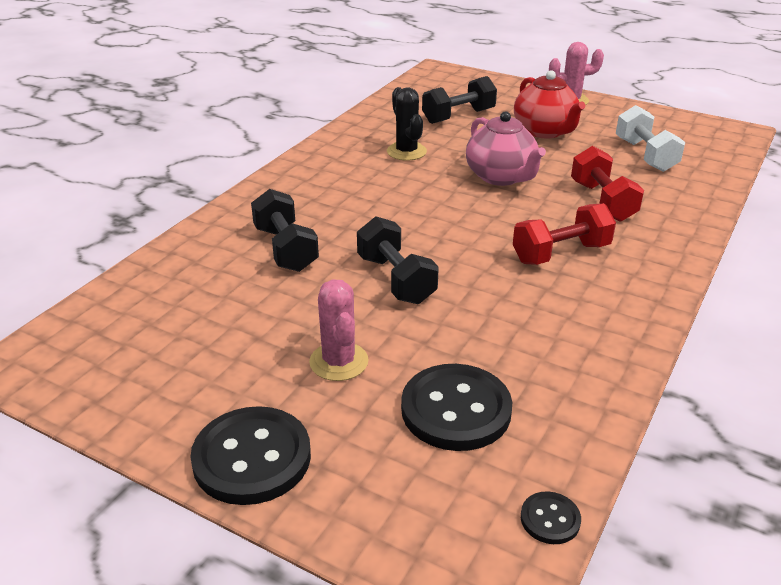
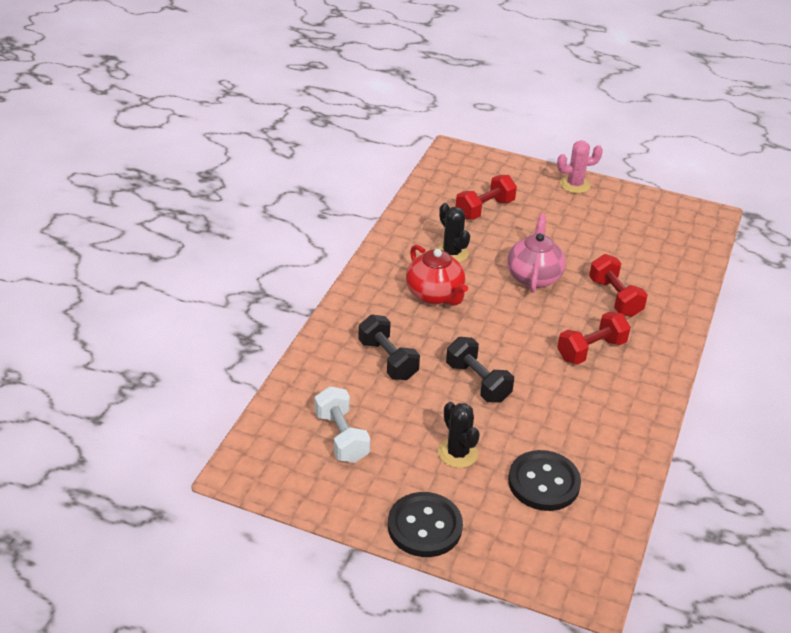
camera: 10 degrees left, 5 degrees up
pink cactus [309,279,369,381] -> black cactus [438,402,480,468]
black dumbbell [422,76,497,124] -> red dumbbell [456,175,517,220]
pink teapot [466,111,546,186] -> pink teapot turned 135 degrees counterclockwise [507,214,566,293]
red teapot [514,70,585,139] -> red teapot moved to [406,245,468,306]
black button [521,491,581,544] -> none
white dumbbell [616,105,685,172] -> white dumbbell moved to [315,386,370,463]

